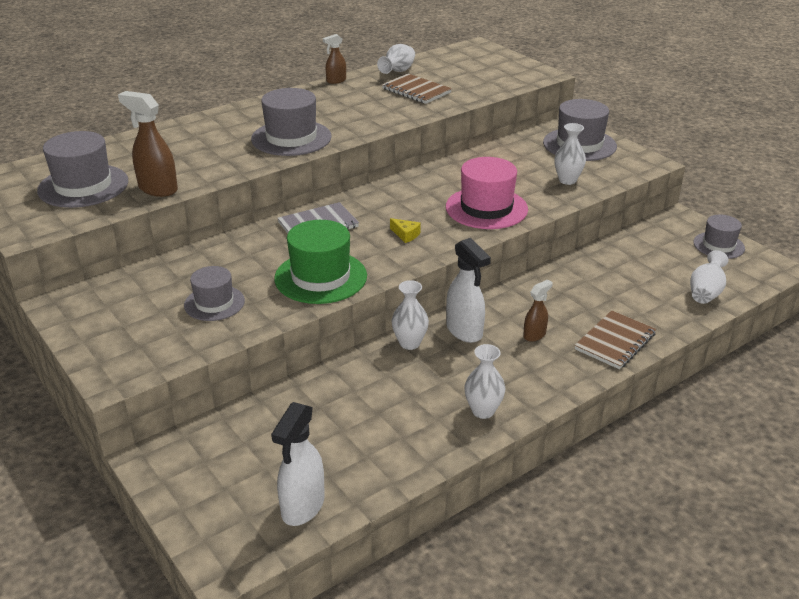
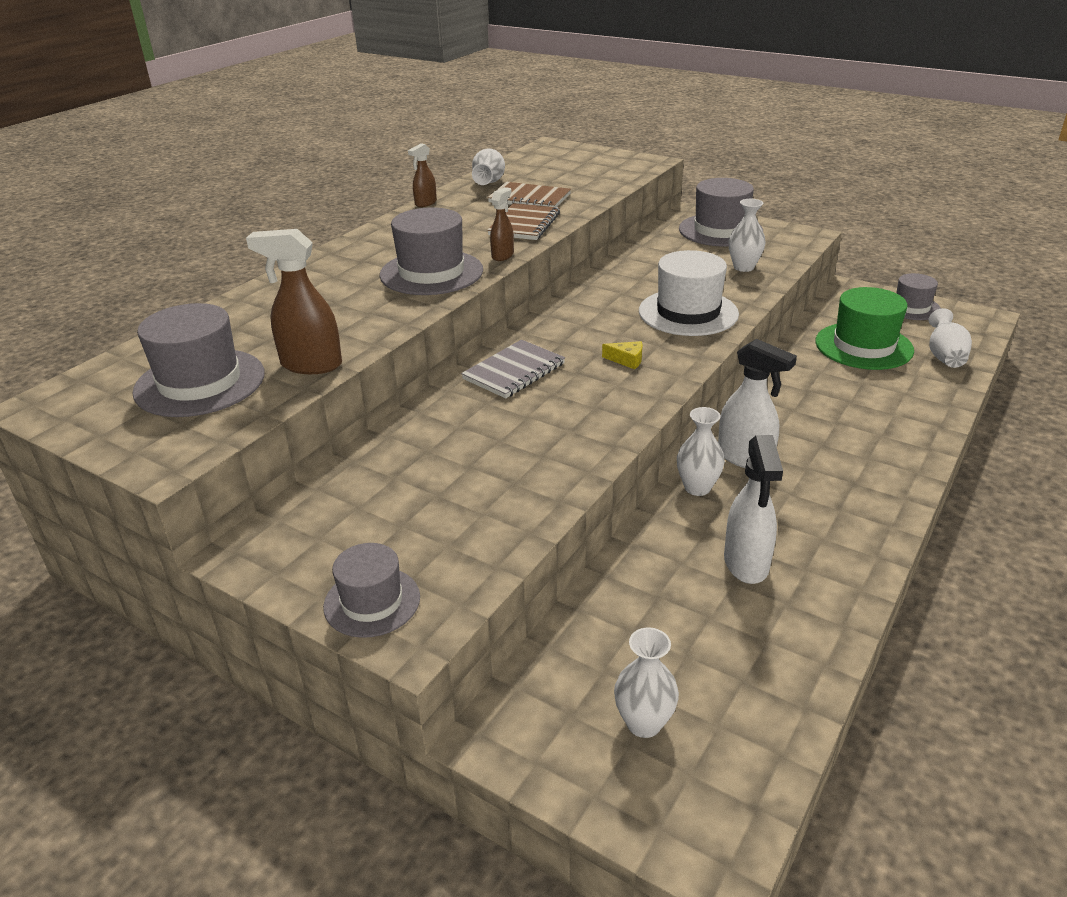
camera: 20 degrees left, 0 degrees up
grey hat [184,266,245,321] -> grey hat moved to [323,543,420,638]
white spray bottle [271,402,325,526] -> white spray bottle moved to [724,435,783,584]
green hat [274,220,367,304] -> green hat moved to [815,287,914,370]
pink hat [446,157,528,229] -> white hat [639,250,739,336]
white vase [464,344,505,419] -> white vase moved to [614,627,679,738]
brown spray bottle [523,279,553,342] -> brown spray bottle moved to [490,187,514,261]
brown notebook [575,310,656,369] -> brown notebook moved to [487,203,560,240]

